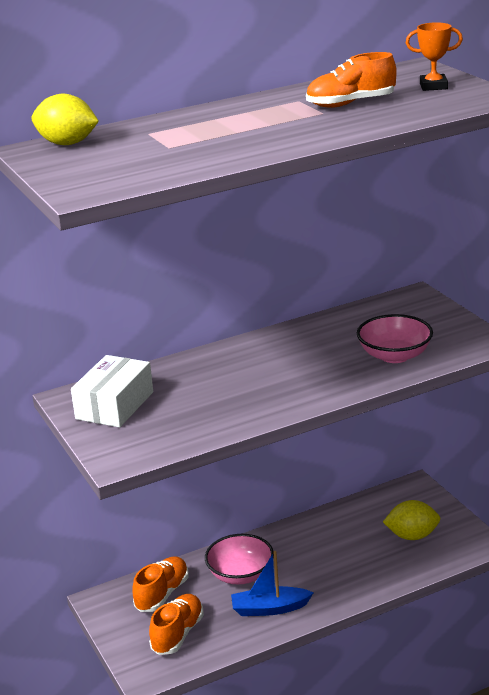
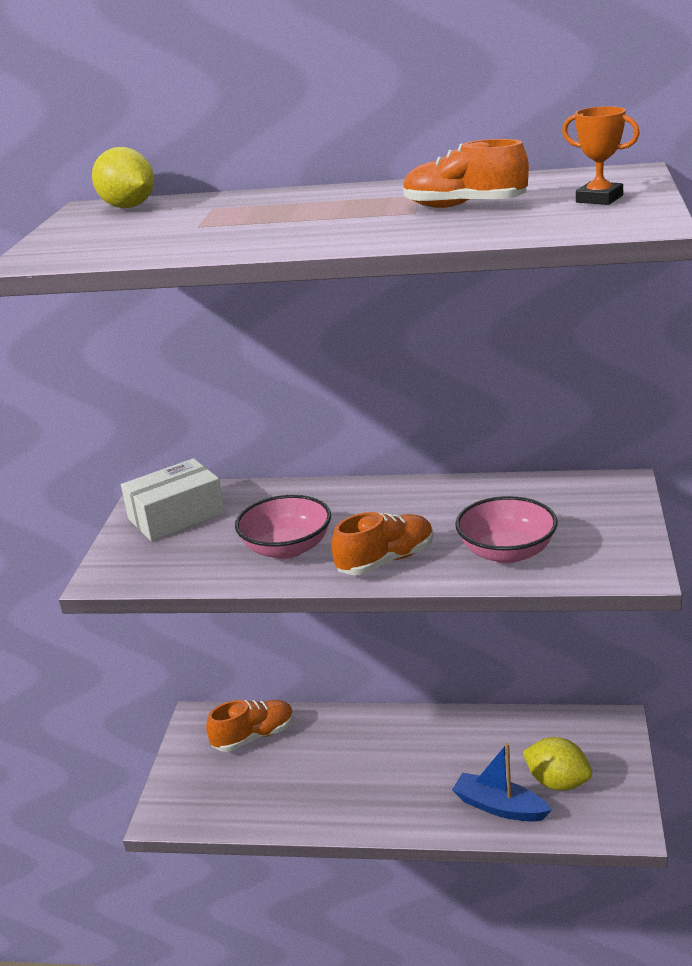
camera: 35 degrees right, 0 degrees up
orange shoe [149,594,204,655] -> orange shoe moved to [332,512,434,575]
pink bowl [205,534,274,584] -> pink bowl moved to [235,495,331,559]
blue boat [231,551,314,616] -> blue boat moved to [452,743,552,822]

